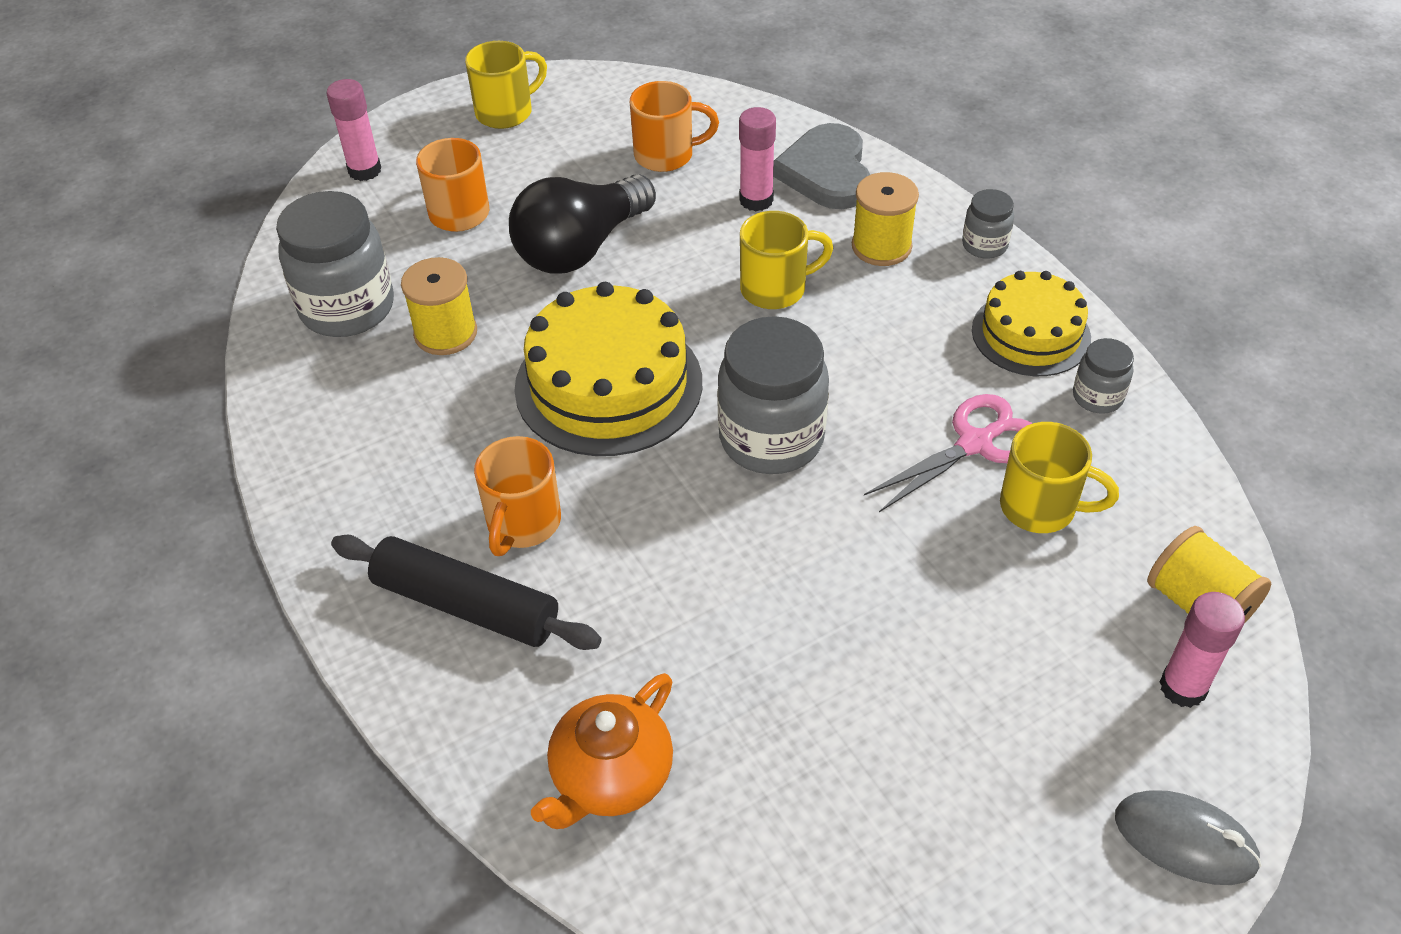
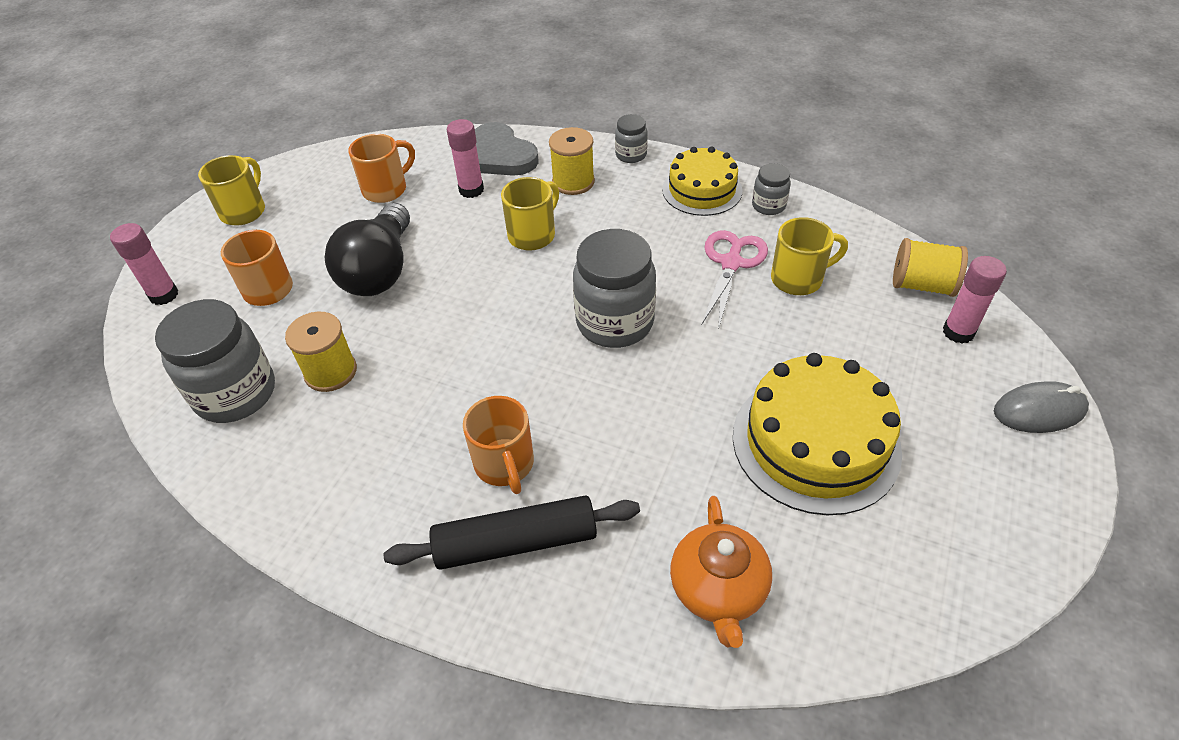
camera: 35 degrees left, 0 degrees up
yellow cake [514,282,702,456] -> yellow cake moved to [733,353,902,515]

